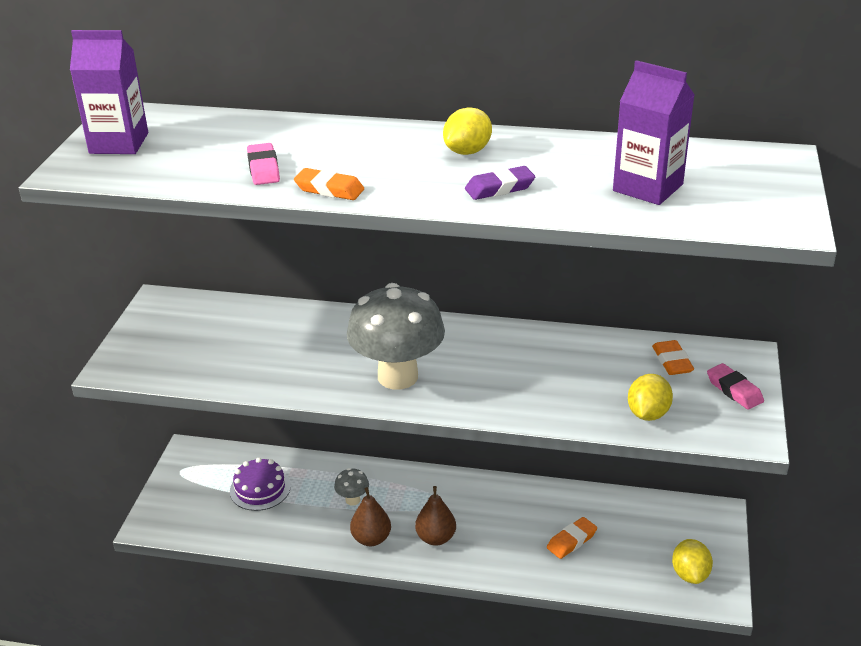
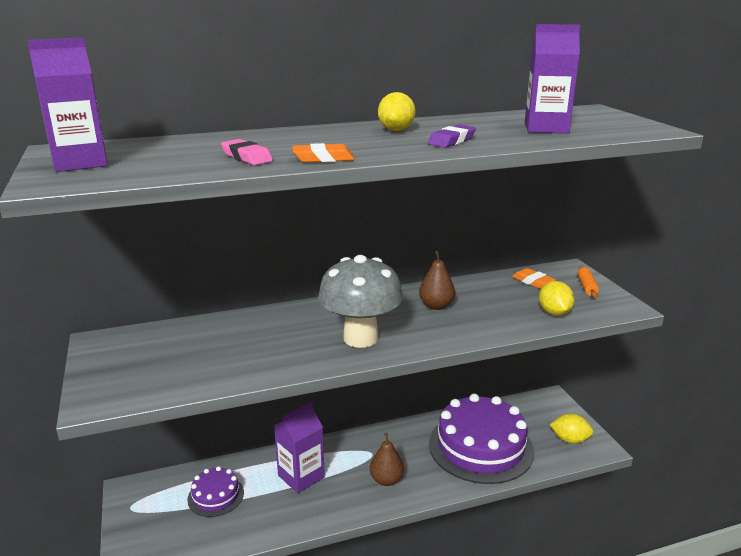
camera: 30 degrees left, 10 degrees down
grey mushroom [334,468,369,506] -> purple carton [274,402,325,493]
brown pear [350,487,391,546] -> brown pear moved to [419,251,455,310]
orange eraser [547,517,597,559] -> purple cake [429,394,534,484]
yellow lemon [672,539,713,584] -> yellow lemon turned 45 degrees counterclockwise [550,414,593,444]
pink eraser [707,363,764,410] -> orange rolling pin [577,266,599,298]

